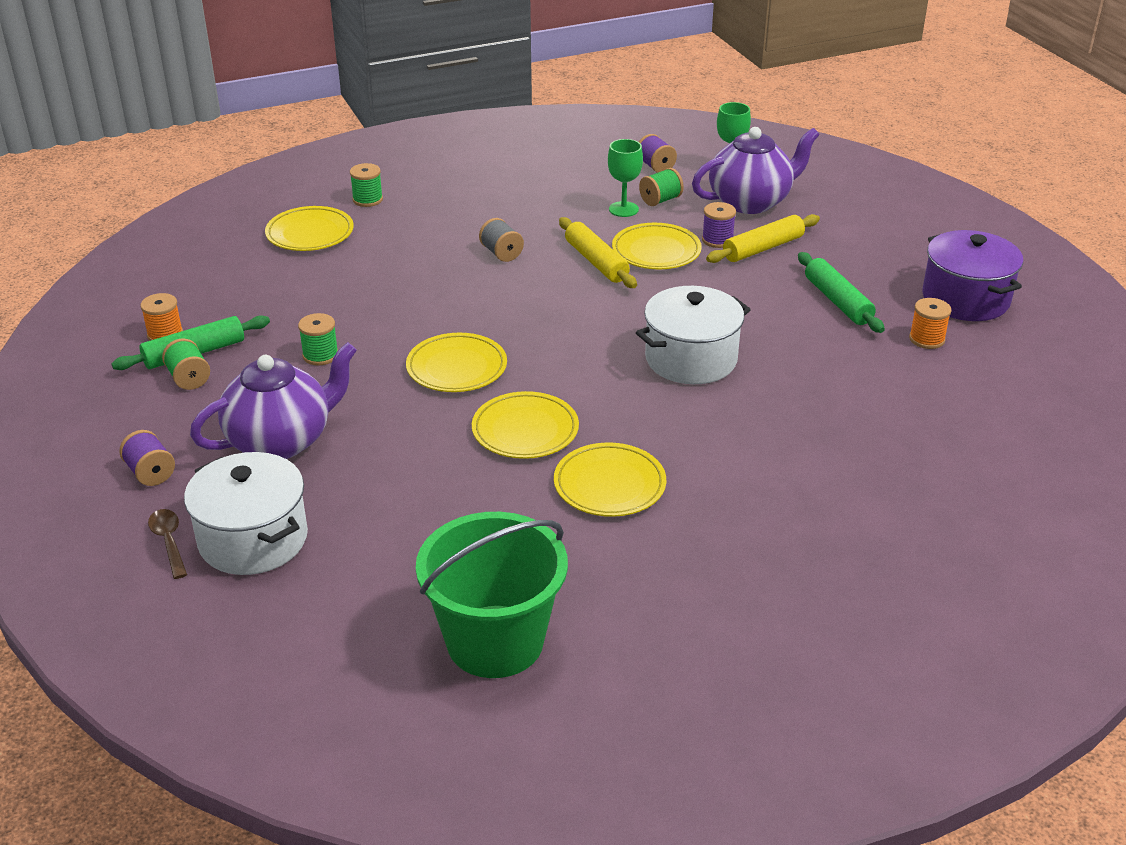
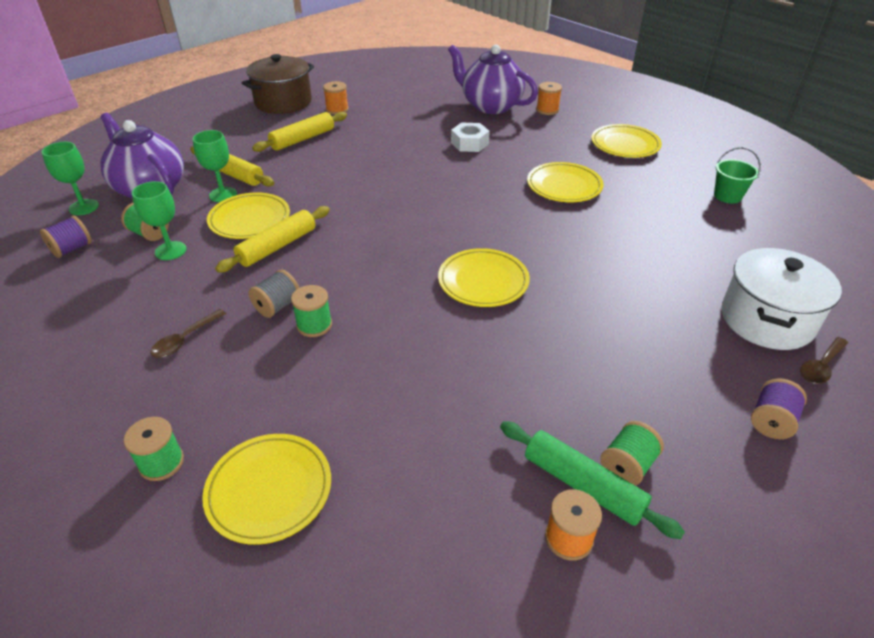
camera: 110 degrees left, 5 degrees up
purple teapot [190,342,357,459] -> purple teapot moved to [448,45,538,114]
green spool [298,313,338,365] -> green spool moved to [291,285,332,337]
green bucket [416,512,568,678] -> green bucket [714,147,761,204], size x0.46
yellow plate [472,391,579,459] -> yellow plate moved to [591,124,662,158]
white pot [636,286,751,384] -> none
purple spool [702,202,736,248] -> green goblet [192,130,237,202]
green rolling pin [798,252,885,333] -> yellow rolling pin [252,112,347,152]
purple pot [922,230,1023,321] -> brown pot [242,54,314,114]
none -> brown spoon [151,309,226,357]
none -> white nut [451,123,490,152]
none -> orange spool [536,82,562,115]

